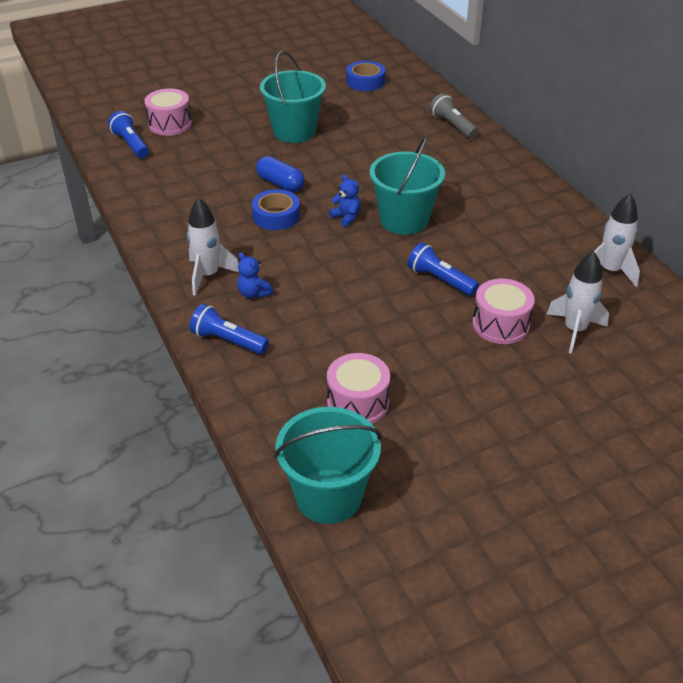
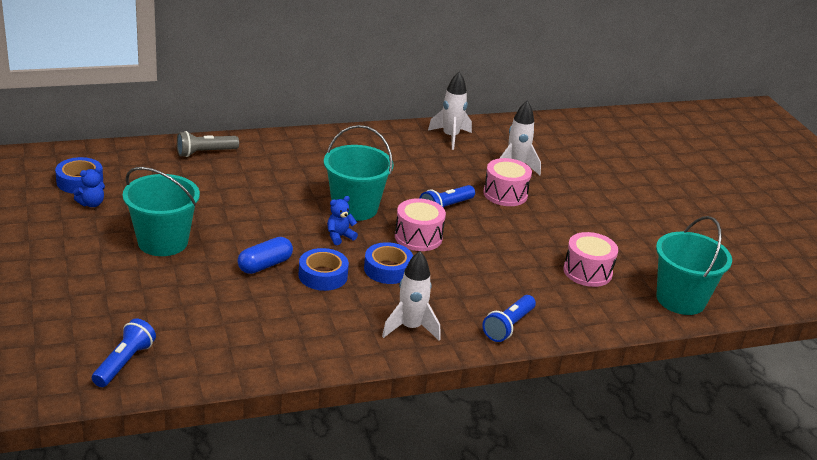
camera: 85 degrees left, 10 degrees down
blue flashlight [108,111,149,158] -> blue flashlight turned 135 degrees clockwise [92,318,156,387]
pink drum [145,89,192,136] -> pink drum moved to [395,198,446,251]
blue teddy bear [237,252,273,298] -> blue teddy bear moved to [73,167,105,207]
none -> blue tape [364,242,413,284]

